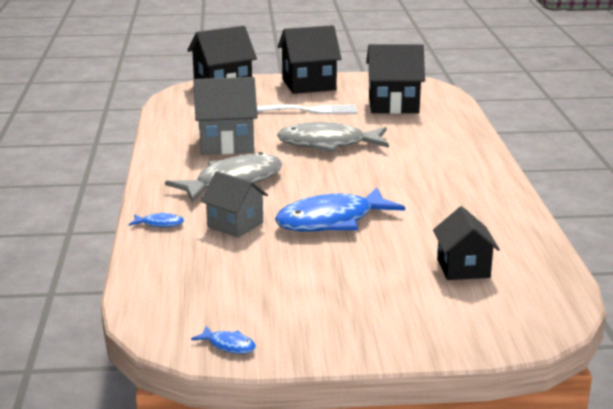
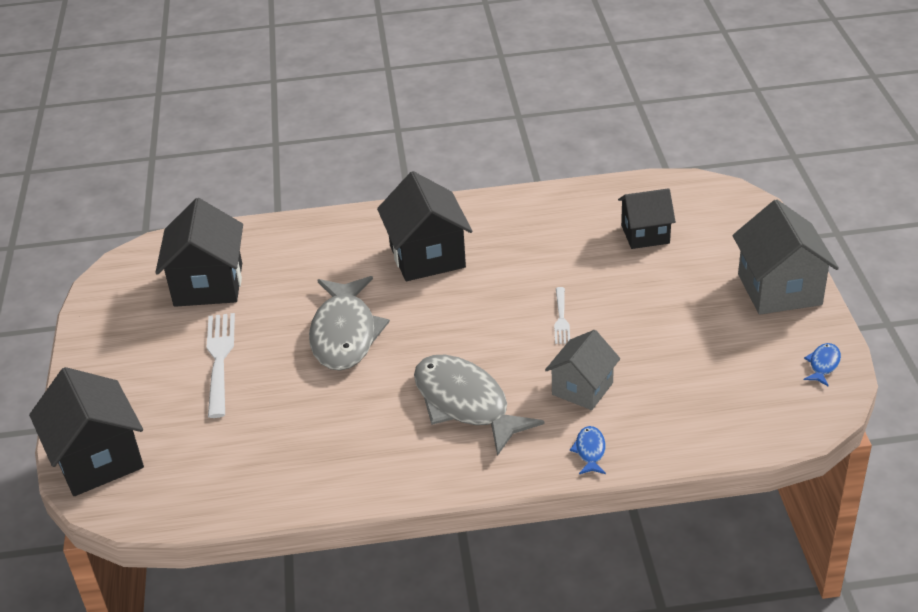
camera: 90 degrees left, 15 degrees up
grey house [193,77,258,155] -> grey house moved to [733,199,839,315]
blue fish [275,187,405,232] -> white fork [554,287,570,344]
black house [278,25,342,94] -> black house moved to [377,171,472,281]

